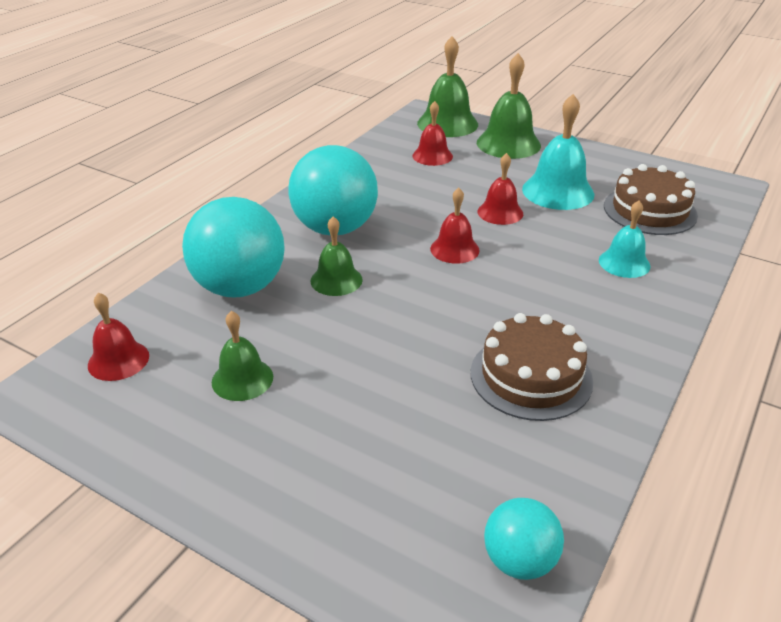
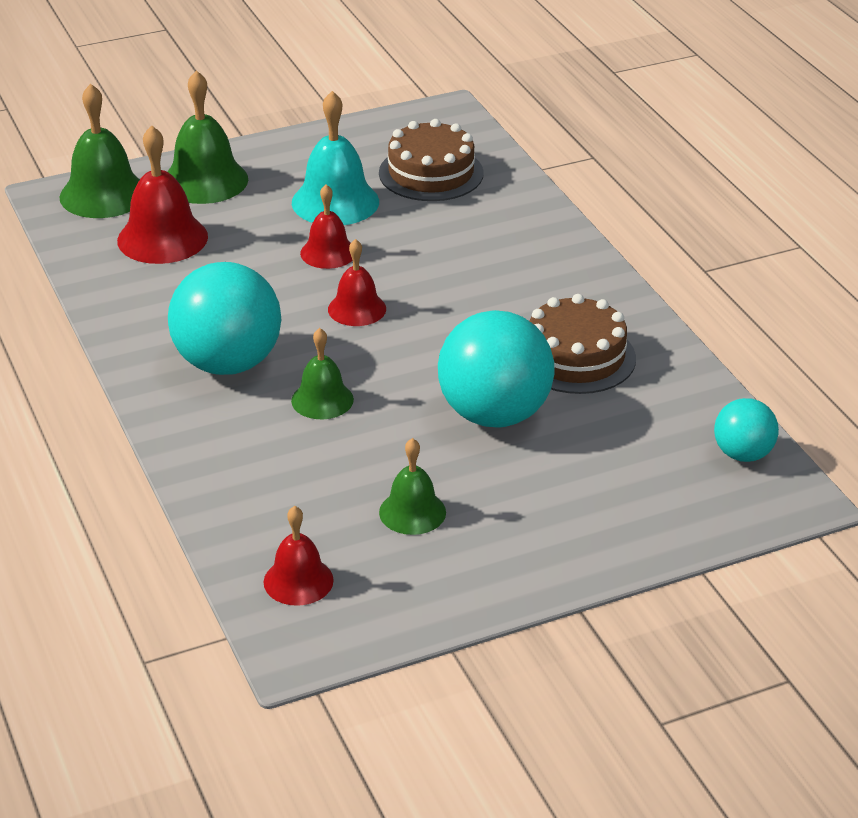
camera: 55 degrees left, 0 degrees up
turquoise ball [182,197,285,297] -> turquoise ball moved to [438,310,555,428]
red bell [412,101,453,166] -> red bell [117,125,208,264], size x1.63
turquoise bell [599,200,651,278] -> none

